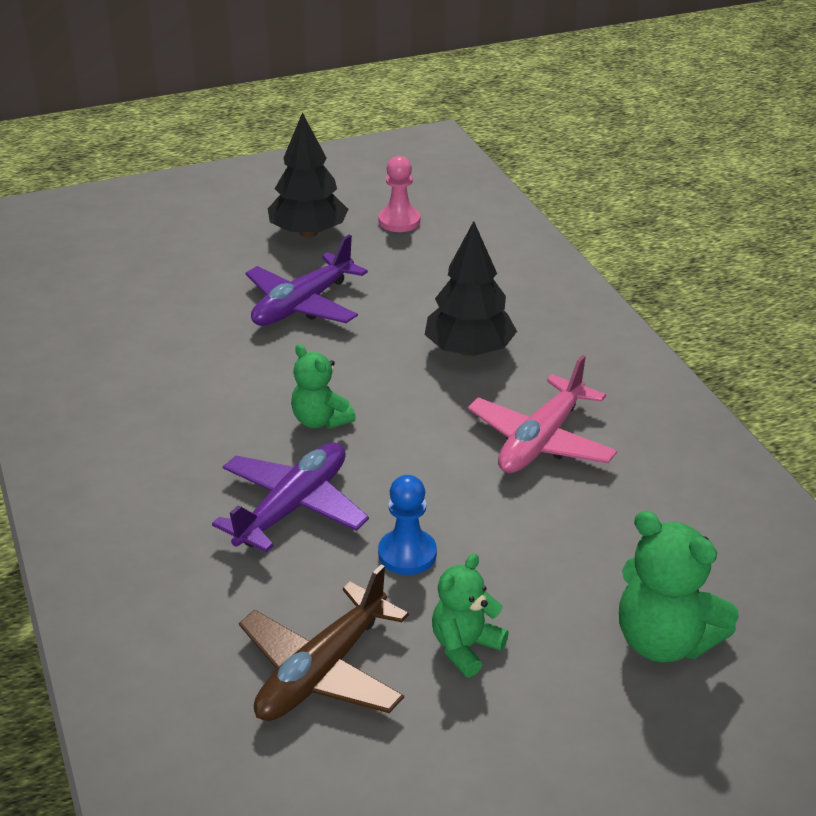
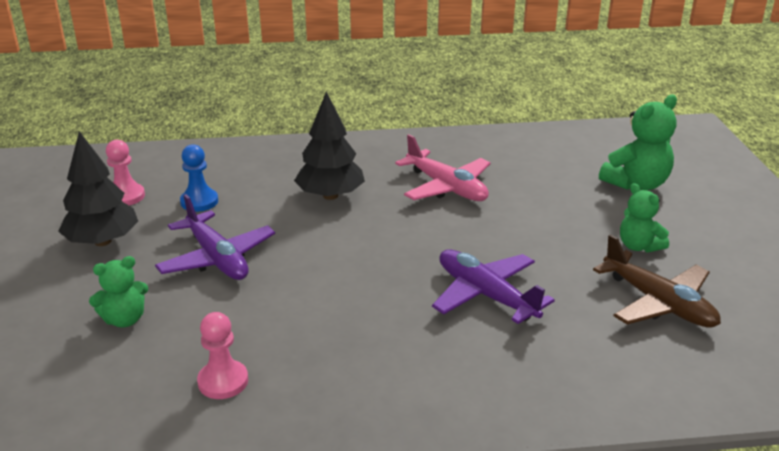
camera: 75 degrees left, 5 degrees down
green teddy bear [291,344,356,429] -> green teddy bear moved to [89,256,148,328]
blue pawn [378,475,437,575] -> blue pawn moved to [180,144,218,212]
none -> pink pawn [197,312,248,399]

